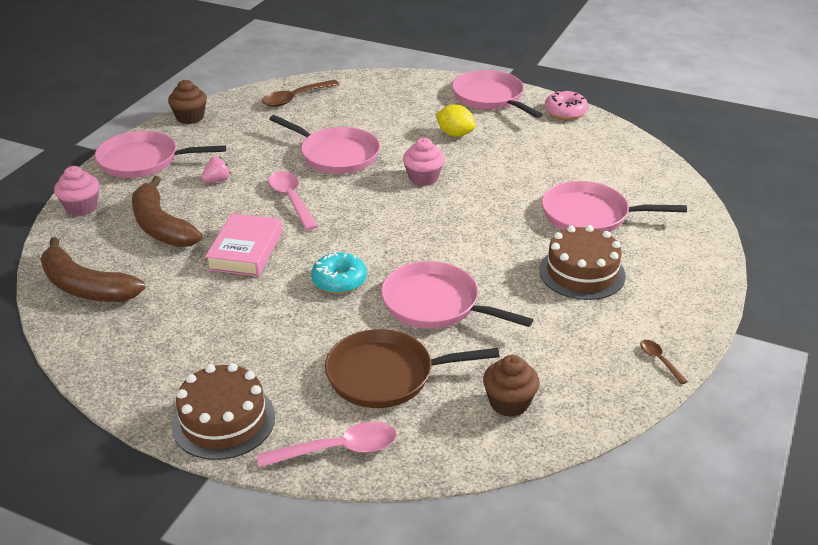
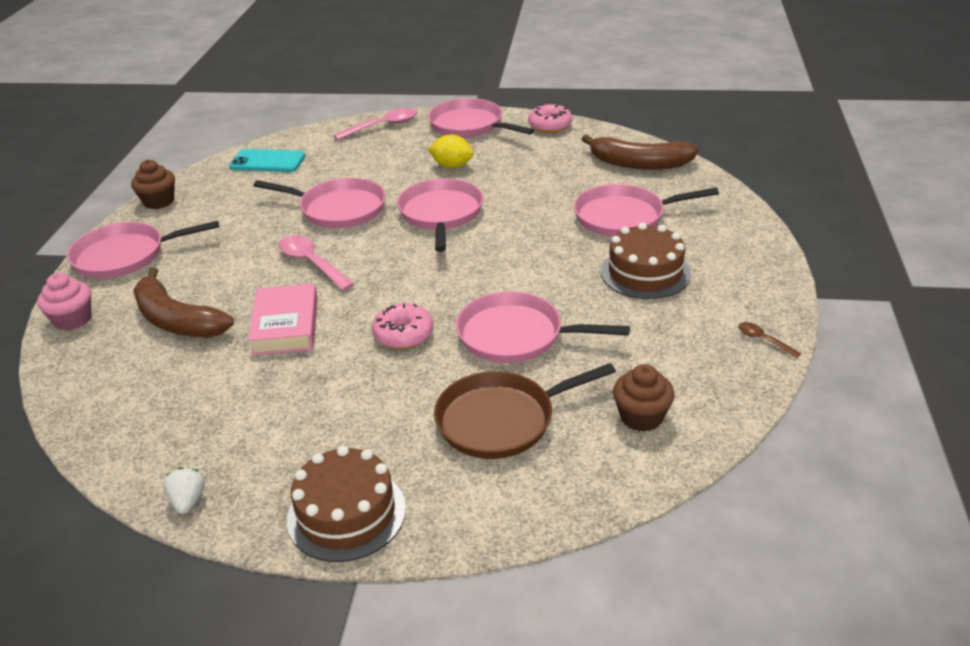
camera: 15 degrees left, 0 degrees up
brown banana [41,237,145,302] -> brown banana moved to [582,134,699,170]
pink strawberry [201,157,231,183] -> none
pink spoon [257,421,396,468] -> pink spoon moved to [333,108,417,140]
brown spoon [262,80,339,107] -> turquoise phone [229,149,305,172]
turquoise donut [311,252,367,294] -> pink donut [372,303,433,349]
pink cupcake [403,138,445,186] -> pink pan [397,178,484,252]
none -> white strawberry [163,467,205,514]

